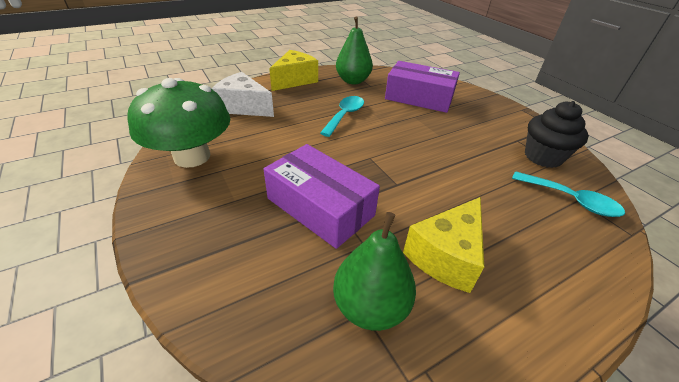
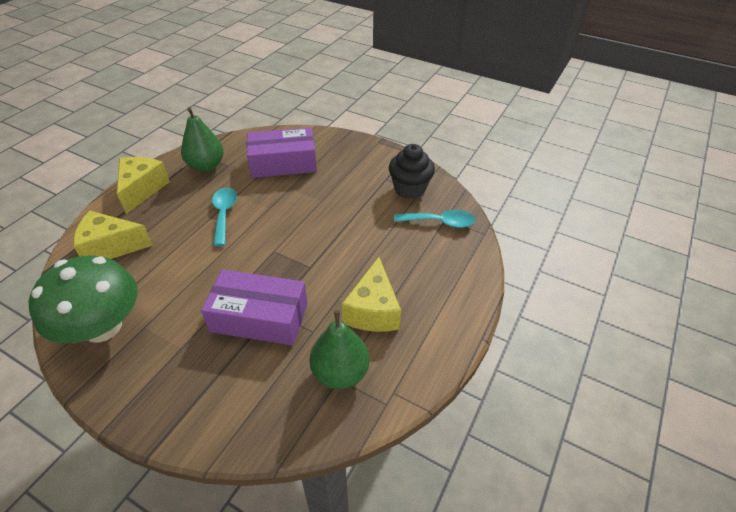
camera: 30 degrees left, 5 degrees up
white cheese [212,72,274,117] -> yellow cheese [73,211,153,259]

